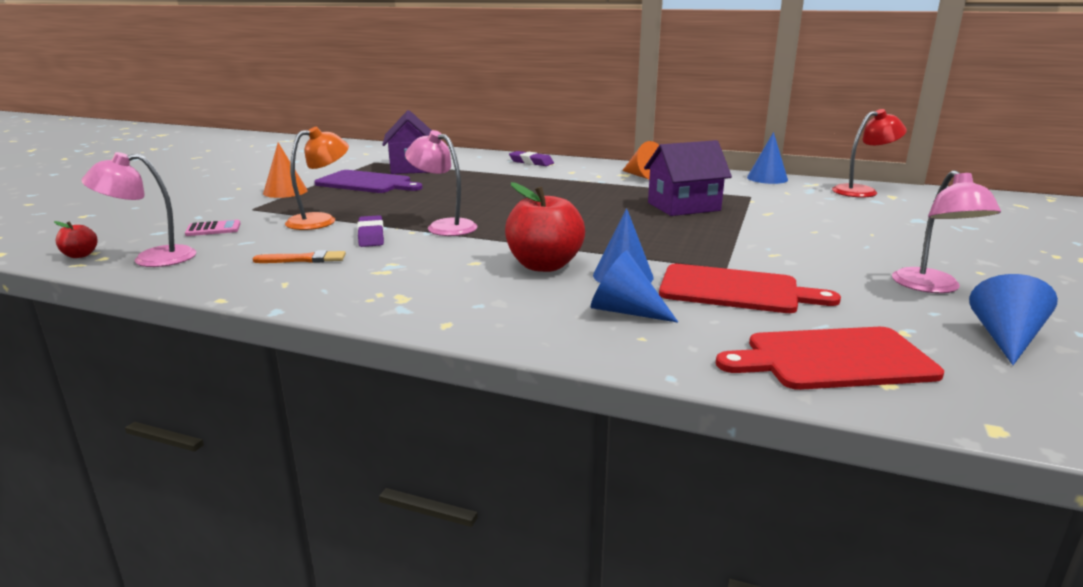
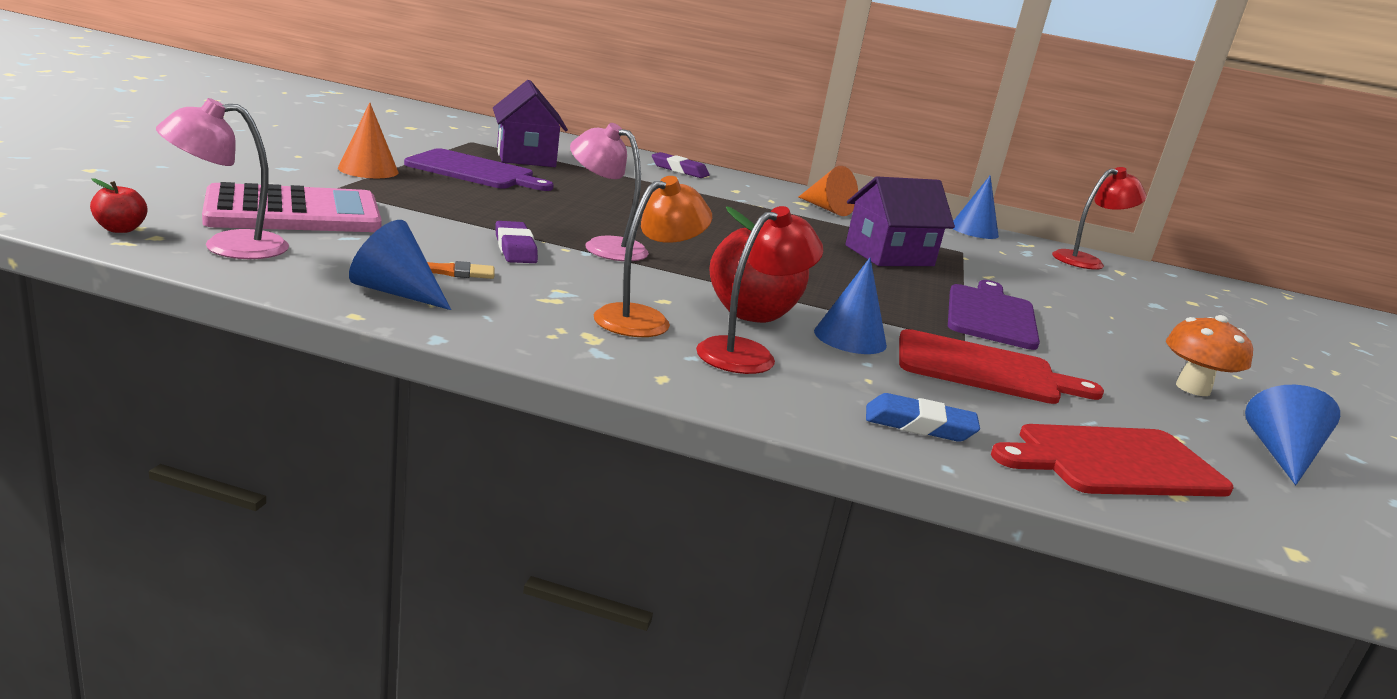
camera: 10 degrees left, 0 degrees up
pink calculator [185,220,240,236] -> pink calculator [202,182,382,232], size x2.44
orange lamp [285,127,349,230] -> orange lamp moved to [594,176,712,337]
blue cone [591,250,678,323] -> blue cone moved to [349,220,451,310]
pink lamp [892,170,1001,293] -> orange mushroom [1166,315,1253,396]
none -> red lamp [696,206,823,374]
none -> blue eraser [866,393,980,442]
none -> purple cutting board [948,280,1040,350]

